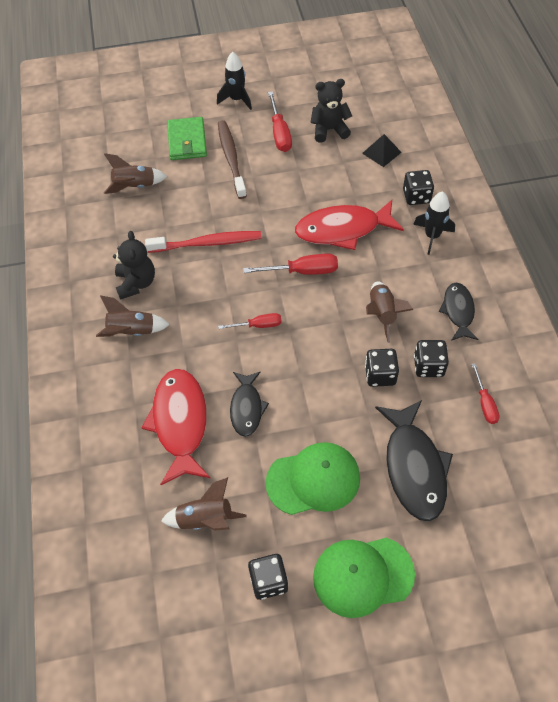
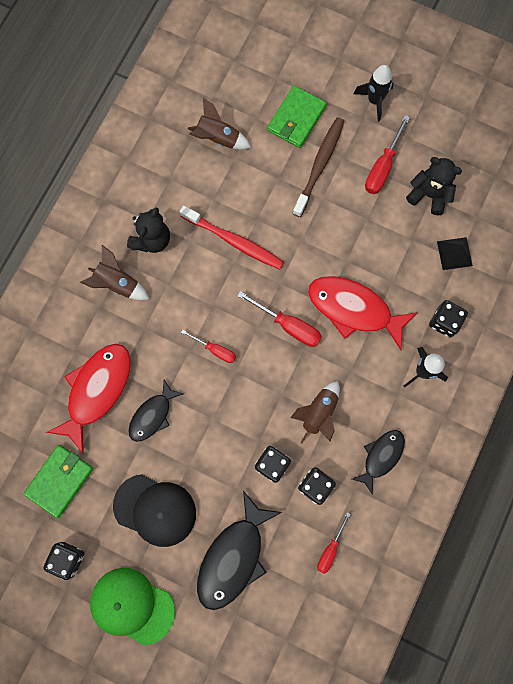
camera: 35 degrees right, 20 degrees up
brown rocket [161,477,247,530] -> green wallet [23,445,93,518]
green cap [266,442,360,515] -> black cap [113,474,196,547]

